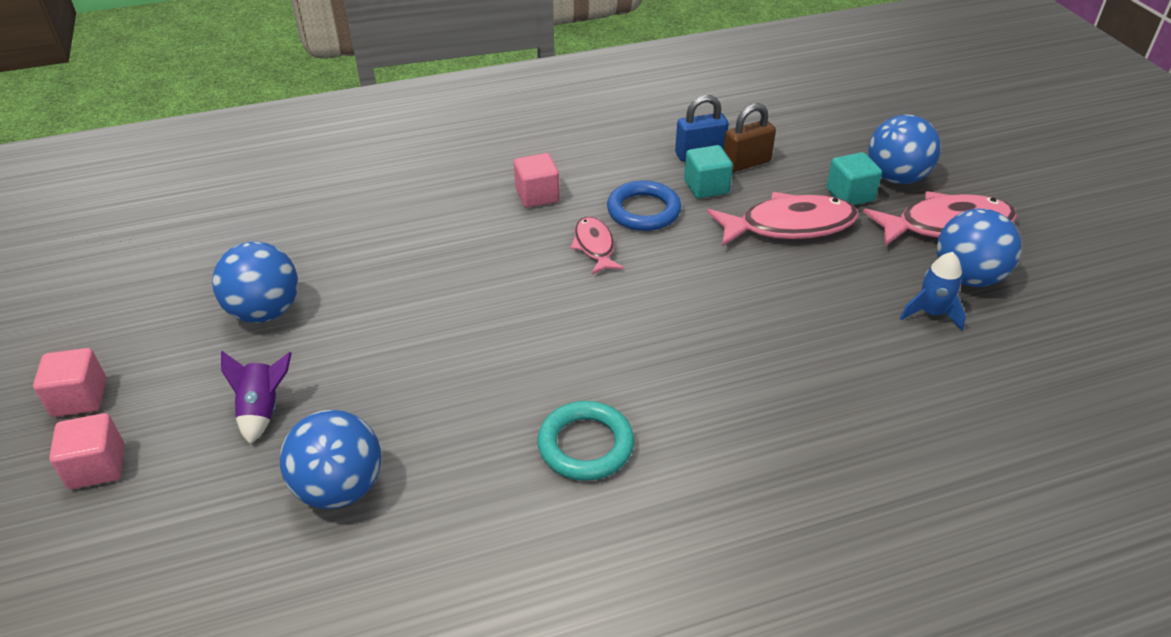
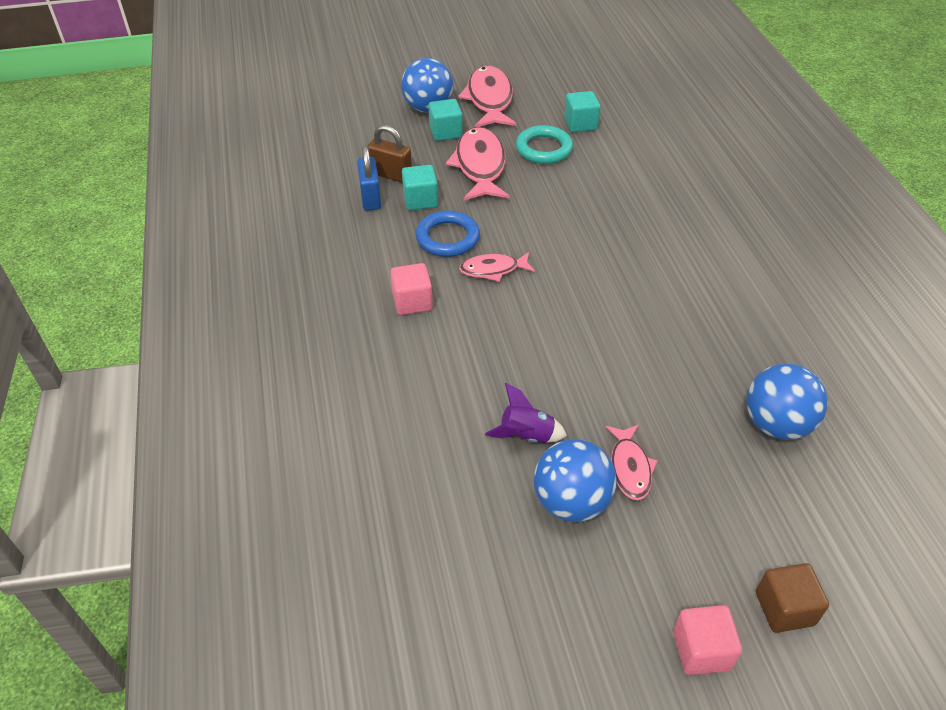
camera: 85 degrees left, 5 degrees up
pink cube [49,413,124,489] -> brown cube [756,563,829,633]
purple rocket [221,351,292,444] -> purple rocket moved to [485,383,567,443]
turquoise ring [537,401,634,481] -> turquoise ring moved to [516,125,573,164]
brown padlock [723,103,776,172] -> brown padlock turned 45 degrees counterclockwise [367,125,412,183]
blue rocket [900,252,966,331] -> turquoise cube [564,91,600,132]
blue ball [937,208,1021,287] -> none
none -> pink fish [606,425,657,500]

